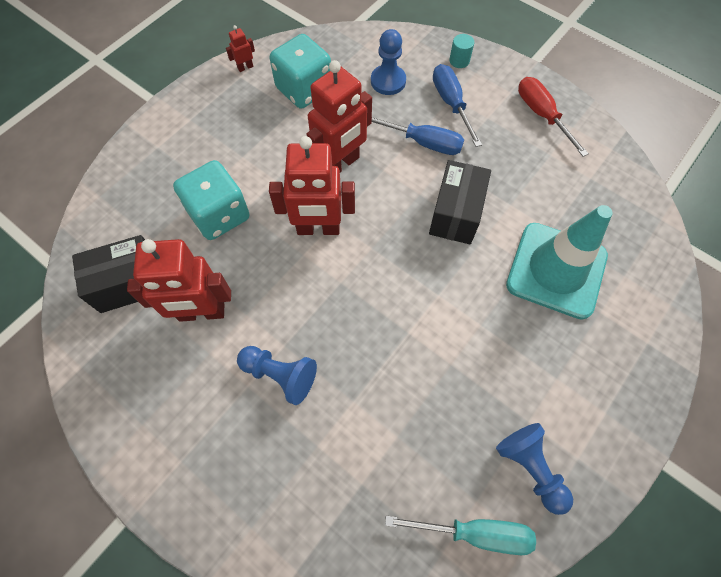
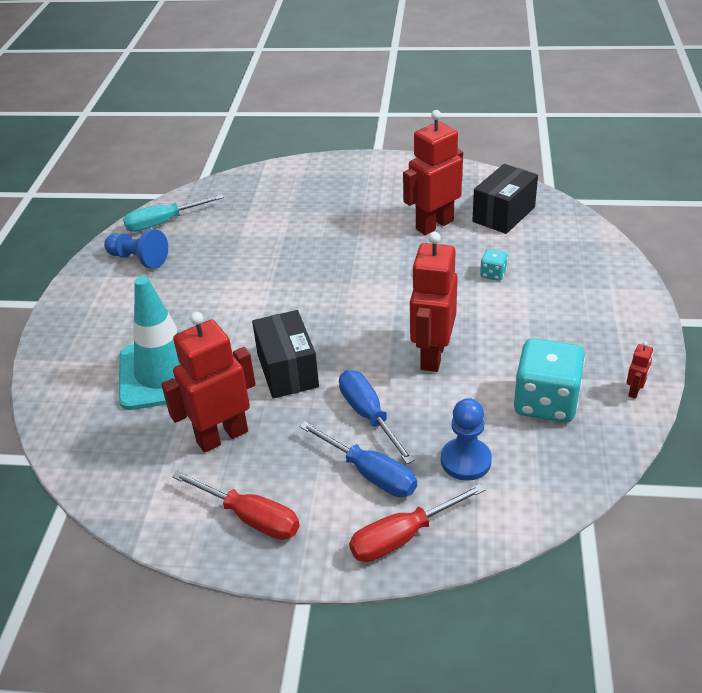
camera: 150 degrees right, 25 degrees down
turquoise dice [173,160,249,240] -> turquoise dice [480,249,508,281], size x0.45
blue pawn [237,346,317,405] -> none
red robot [269,136,355,235] -> red robot moved to [161,312,256,453]
blue screwdriver [372,117,464,155] -> blue screwdriver turned 75 degrees clockwise [339,370,415,464]
turquoise cylinder [449,34,474,68] -> red screwdriver [349,484,485,562]

